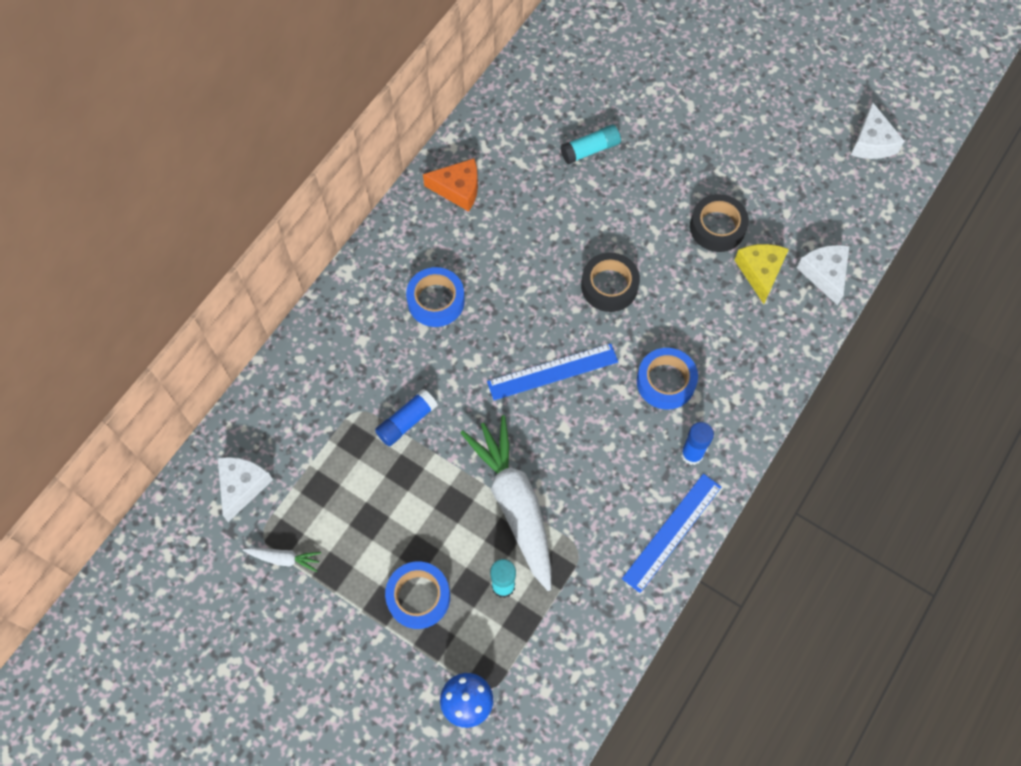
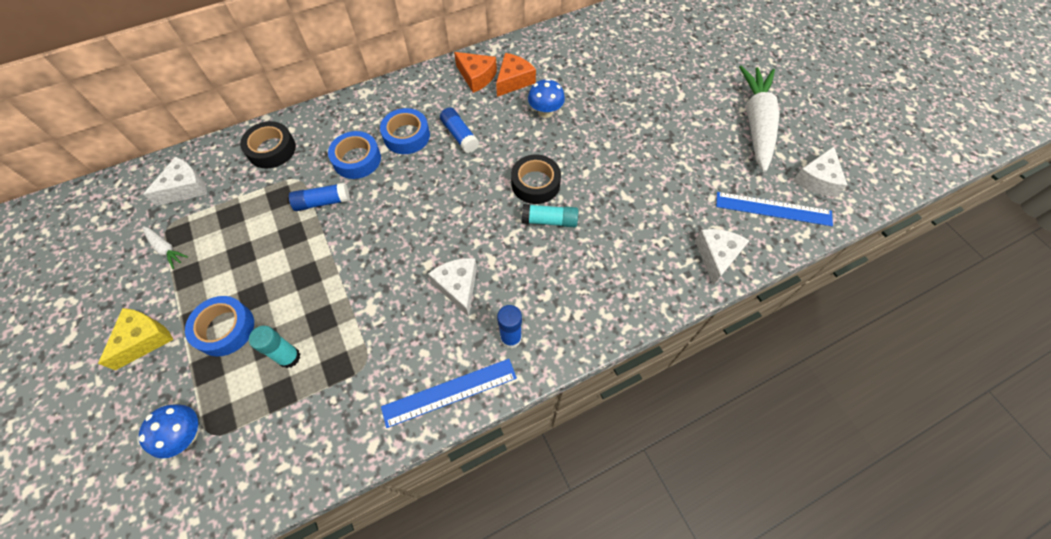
camera: 30 degrees right, 5 degrees down
white carrot [461,415,551,591] -> white carrot moved to [739,66,780,172]
blue ruler [487,343,618,400] -> blue ruler moved to [716,192,833,226]
turquoise glue stick [560,124,621,164] -> turquoise glue stick moved to [522,204,578,227]
blue tape [637,348,698,410] -> blue tape moved to [328,131,381,179]
black tape [690,194,749,252] -> black tape moved to [240,121,296,168]
yellow cheese [734,244,789,304] -> yellow cheese moved to [98,308,174,371]
none -> white cheese [428,258,477,317]
none -> blue glue stick [440,107,479,153]
none -> orange cheese [496,53,536,97]
none -> blue mushroom [528,78,565,118]

